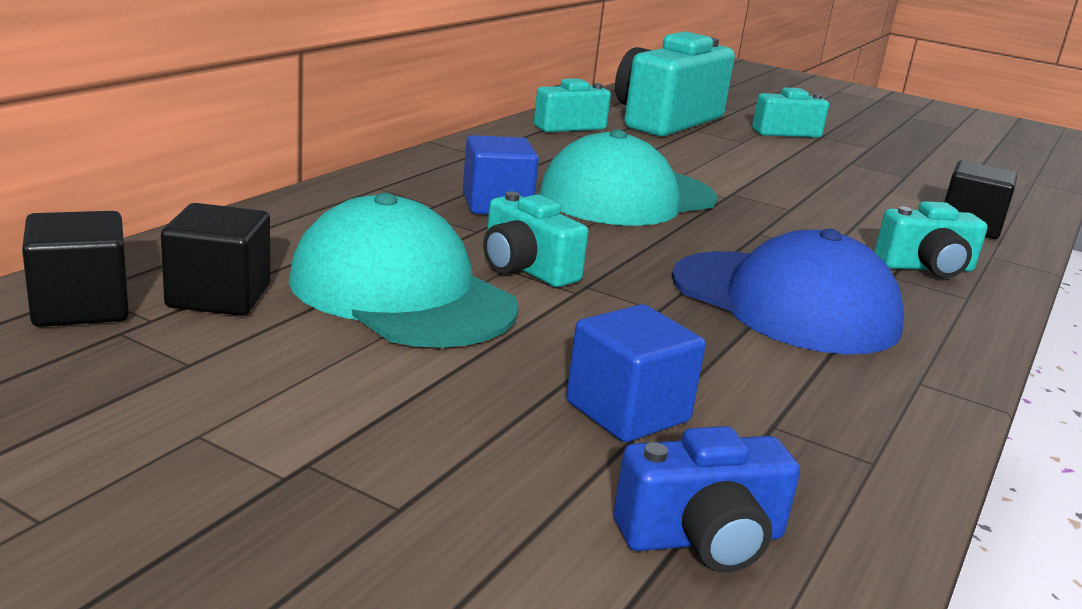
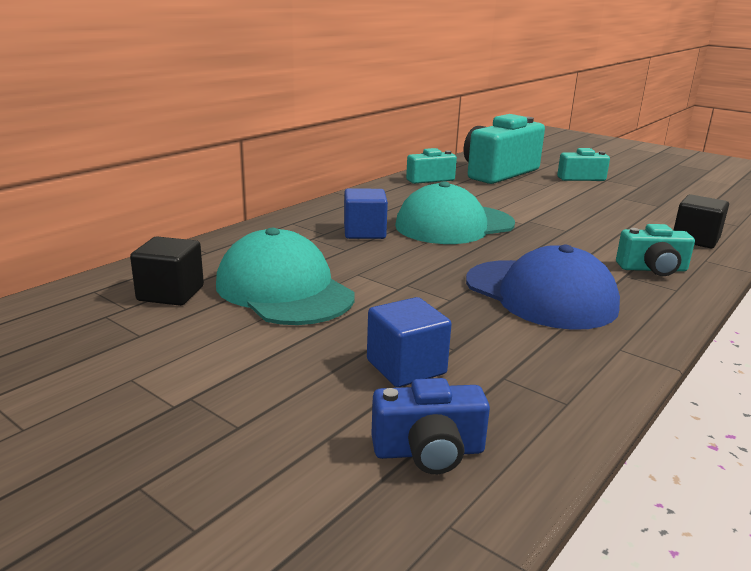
camera: 10 degrees right, 0 degrees up
black cube [22,211,129,327] -> none
turquoise camera [483,191,588,287] -> none

